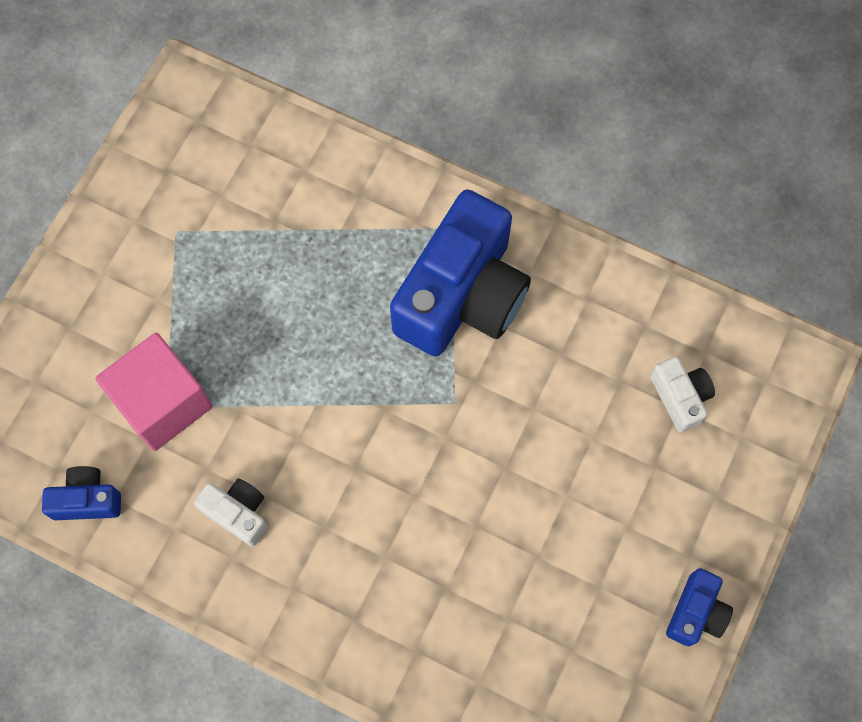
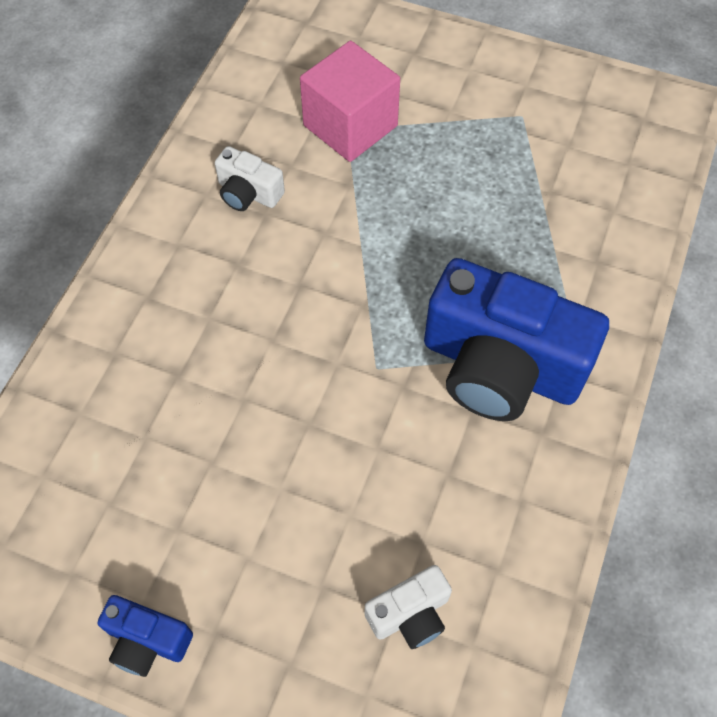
camera: 85 degrees right, 10 degrees down
blue camera [42,466,121,520] -> none
white camera [194,478,268,547] -> white camera turned 90 degrees clockwise [215,146,285,211]

